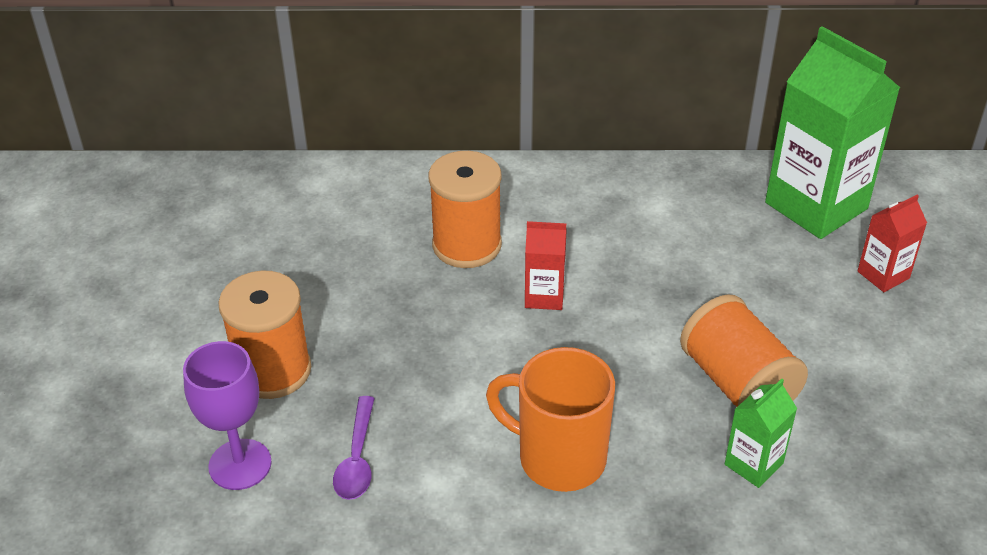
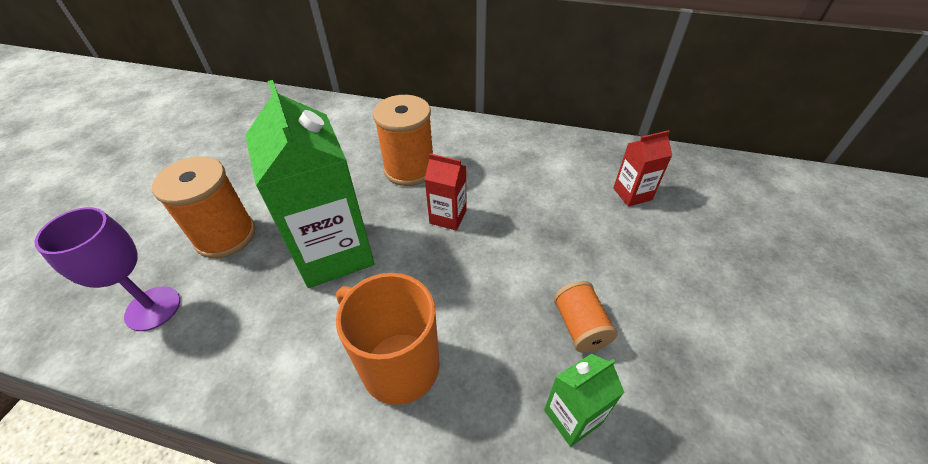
camera: 15 degrees right, 5 degrees up
purple spoon [333,396,375,500] -> none
orange spool [680,294,808,407] -> orange spool [554,281,617,353], size x0.60
green carton [765,26,900,239] -> green carton moved to [245,80,374,288]
red carton [858,195,927,292] -> red carton moved to [613,130,672,207]

